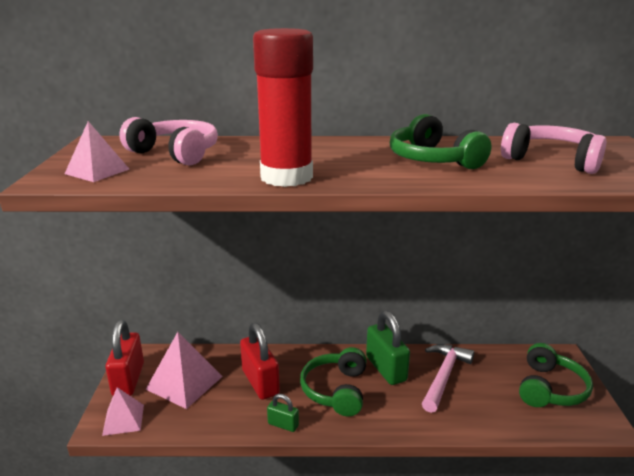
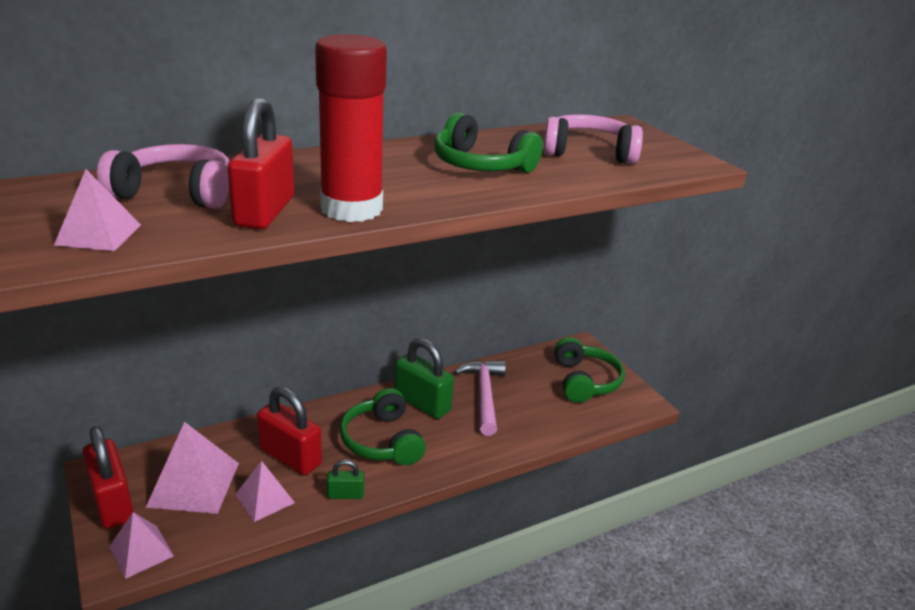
camera: 30 degrees left, 5 degrees up
none -> red padlock [227,98,294,229]
none -> pink pyramid [235,461,295,522]

